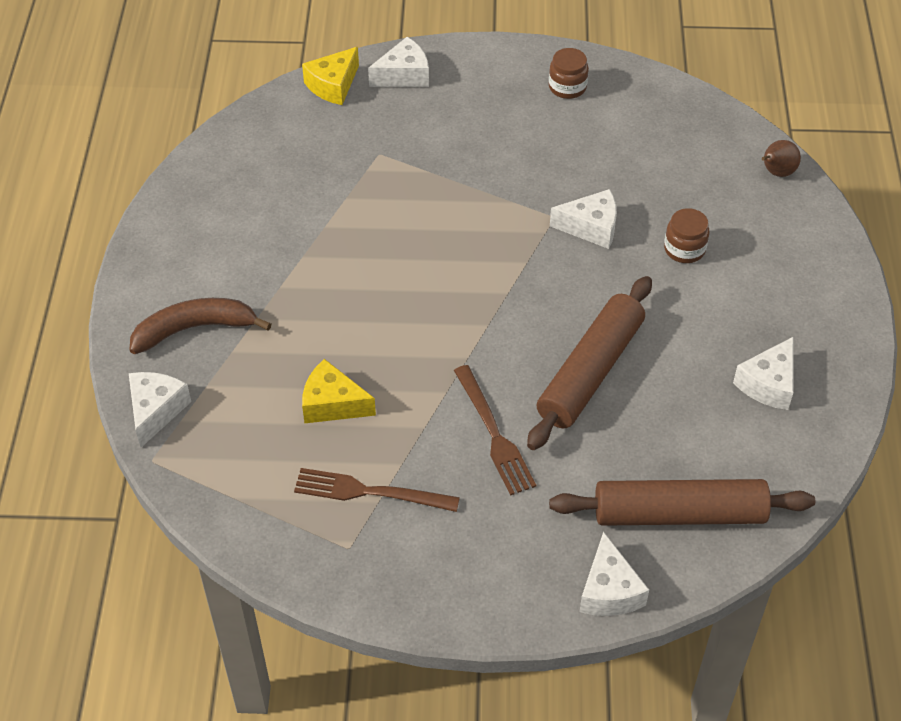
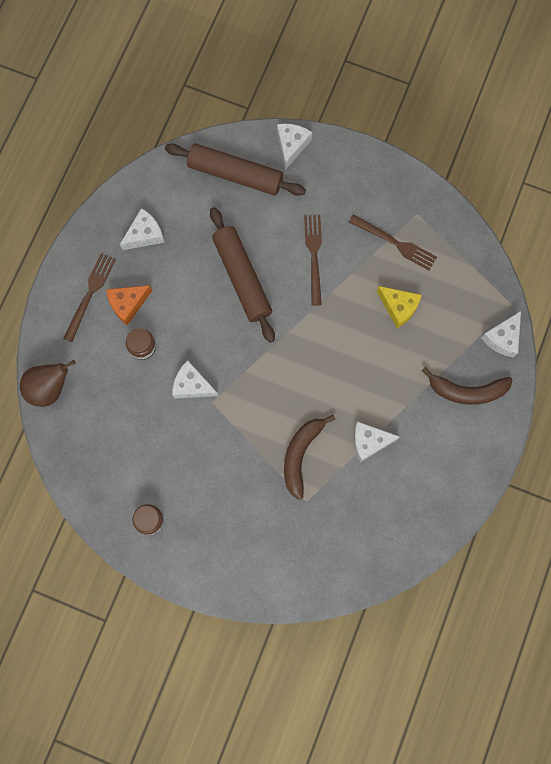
camera: 160 degrees left, 25 degrees up
yellow cheese [302,47,359,105] -> none
white cheese [368,37,429,87] -> white cheese moved to [353,421,400,462]
brown rolling pin [527,276,652,450] -> brown rolling pin turned 75 degrees counterclockwise [210,207,275,343]
brown pear [762,140,801,177] -> brown pear [20,360,76,407], size x1.61
none -> brown fork [63,253,116,342]
none -> orange cheese [106,285,152,325]
none -> brown banana [284,415,335,500]

